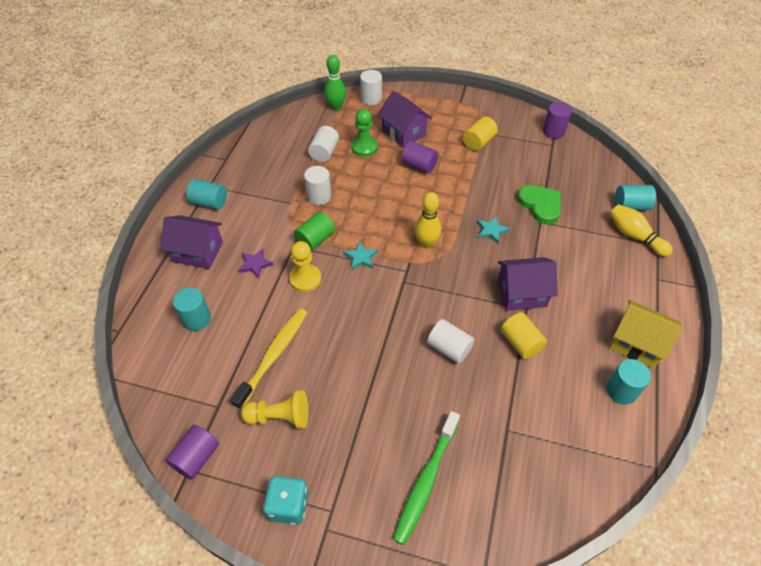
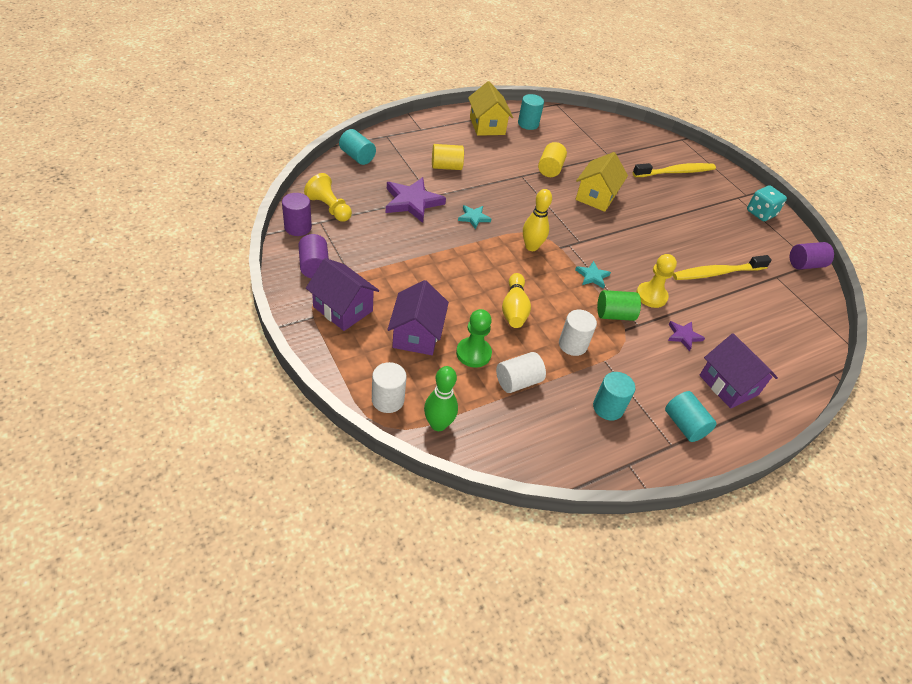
camera: 140 degrees left, 5 degrees down
turquoise cylinder [173,288,211,331] -> turquoise cylinder moved to [593,372,636,421]
yellow pawn [241,390,308,429] -> yellow pawn moved to [304,173,352,222]
green toothbrush [393,411,460,545] -> yellow toothbrush [633,163,716,177]
purple cylinder [401,141,438,174] -> purple cylinder moved to [298,234,329,278]
white cylinder [427,319,475,364] -> yellow house [575,152,628,212]
yellow cylinder [463,116,498,151] -> yellow cylinder moved to [432,144,464,170]
purple house [498,257,558,311] -> purple house moved to [306,258,379,331]
green heart [517,185,561,224] -> purple star [386,177,446,223]
yellow bowling pin [610,204,673,257] -> yellow bowling pin moved to [502,273,531,328]

